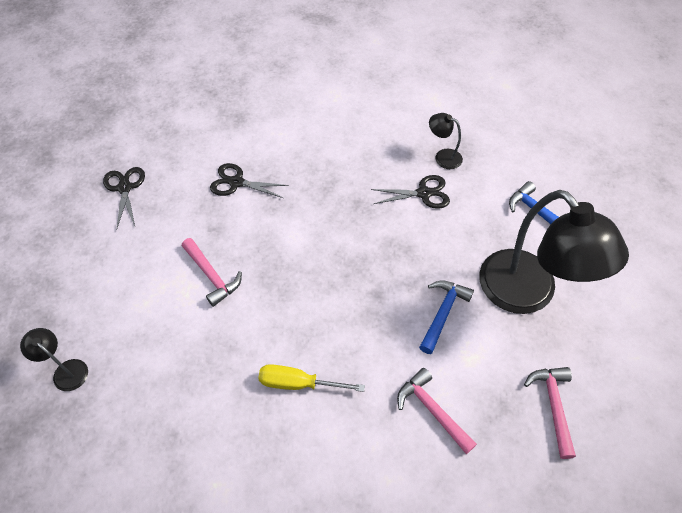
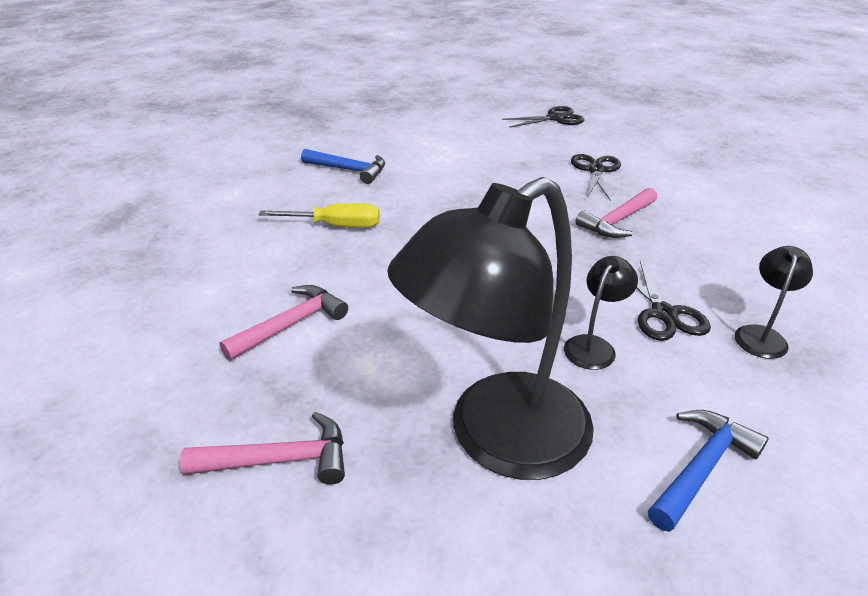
camera: 85 degrees right, 20 degrees down
black lamp [20,328,88,391] -> black lamp moved to [564,256,638,370]
pink hammer [182,238,242,307] -> pink hammer moved to [575,188,657,238]
yellow screwdriver [258,364,365,392] -> yellow screwdriver turned 90 degrees clockwise [258,203,380,228]
blue hammer [419,281,474,354] -> blue hammer moved to [301,149,385,184]

